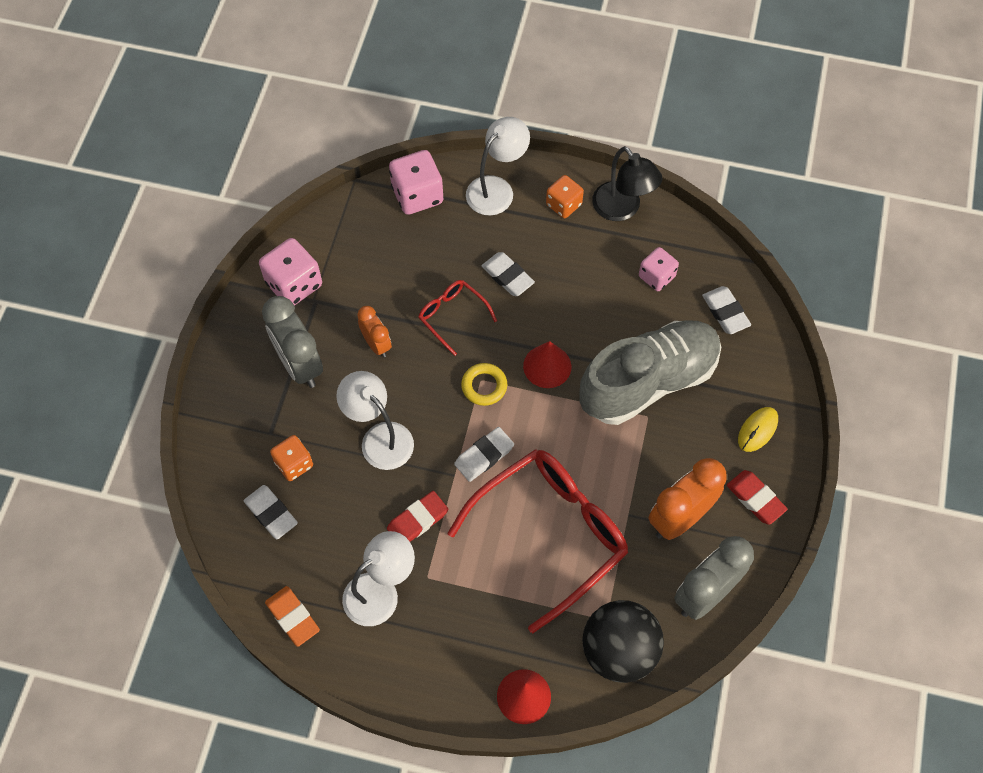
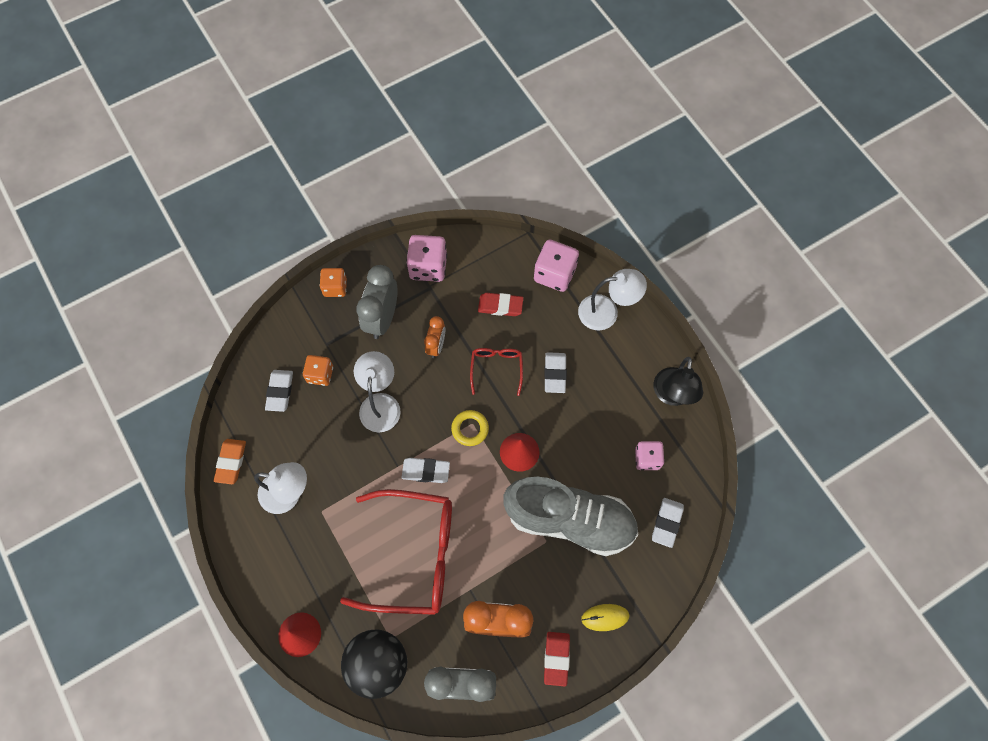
camera: 45 degrees right, 5 degrees up
red eraser [387,491,448,542] -> red eraser moved to [478,293,523,316]
orange dice [546,175,584,218] -> orange dice moved to [320,268,347,297]

